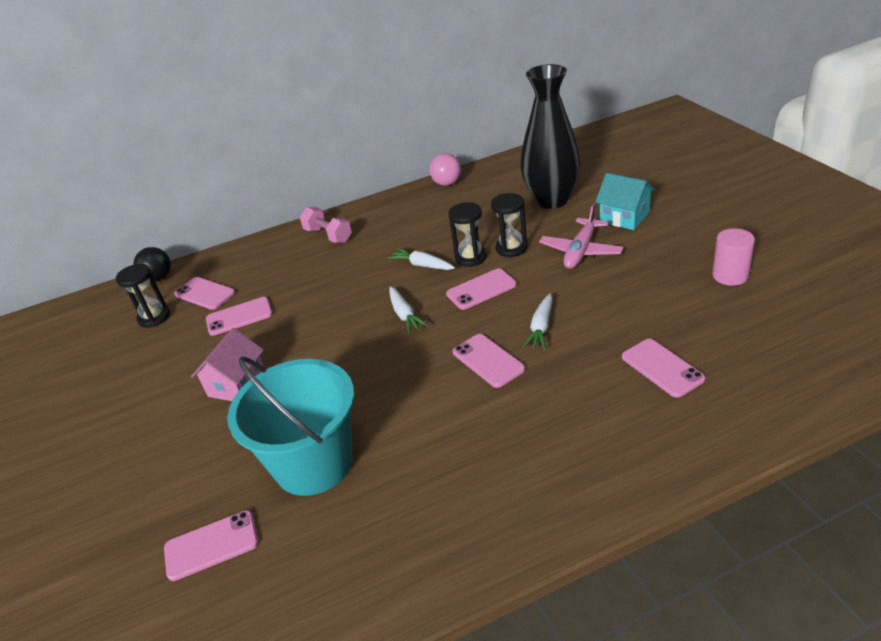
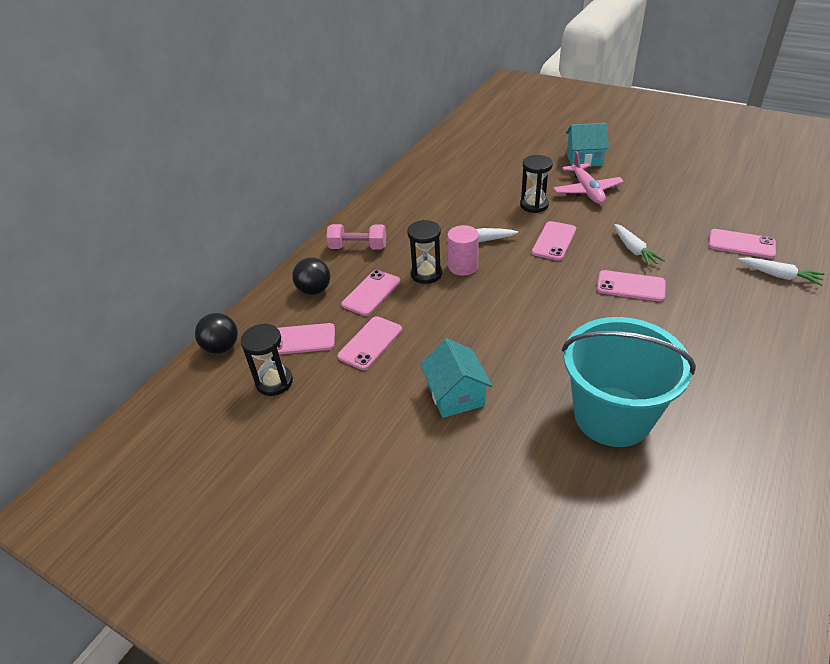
camera: 40 degrees left, 5 degrees up
pink phone [164,510,259,581] -> pink phone moved to [341,270,400,316]
pink house [191,328,264,401] -> turquoise house [420,338,492,418]
white carrot [390,287,428,334] -> white carrot moved to [738,257,824,286]
pink ball [430,153,461,186] -> none
black hourglass [448,202,487,267] -> black hourglass moved to [407,220,442,284]
black vase [520,64,581,209] -> none
pink cylinder [712,228,755,286] -> pink cylinder moved to [447,225,479,276]
none -> black ball [292,257,330,295]

